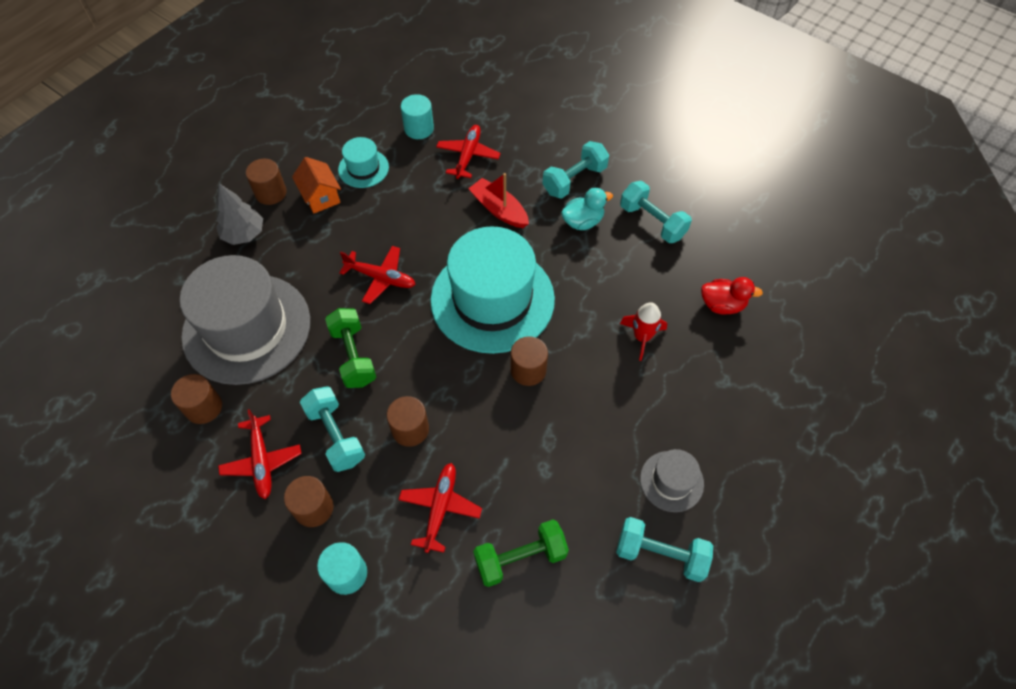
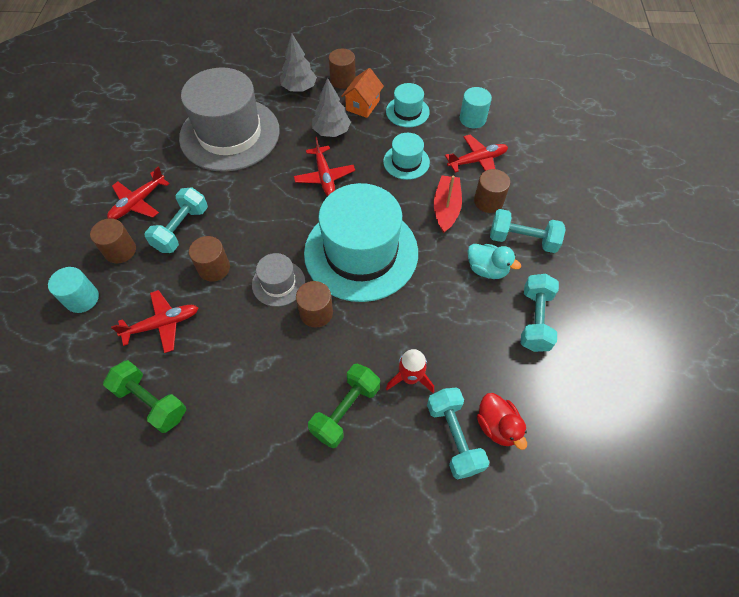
camera: 55 degrees right, 0 degrees up
brown cylinder [171,374,222,424] -> brown cylinder moved to [474,169,510,213]
green dumbbell [325,308,376,388] -> green dumbbell moved to [308,363,380,448]
turquoise dumbbell [616,517,713,582] -> turquoise dumbbell moved to [427,388,489,480]
grey hat [640,449,704,512] -> grey hat moved to [252,253,305,307]
none -> grey tree [312,78,351,137]
none -> turquoise hat [383,133,430,180]

